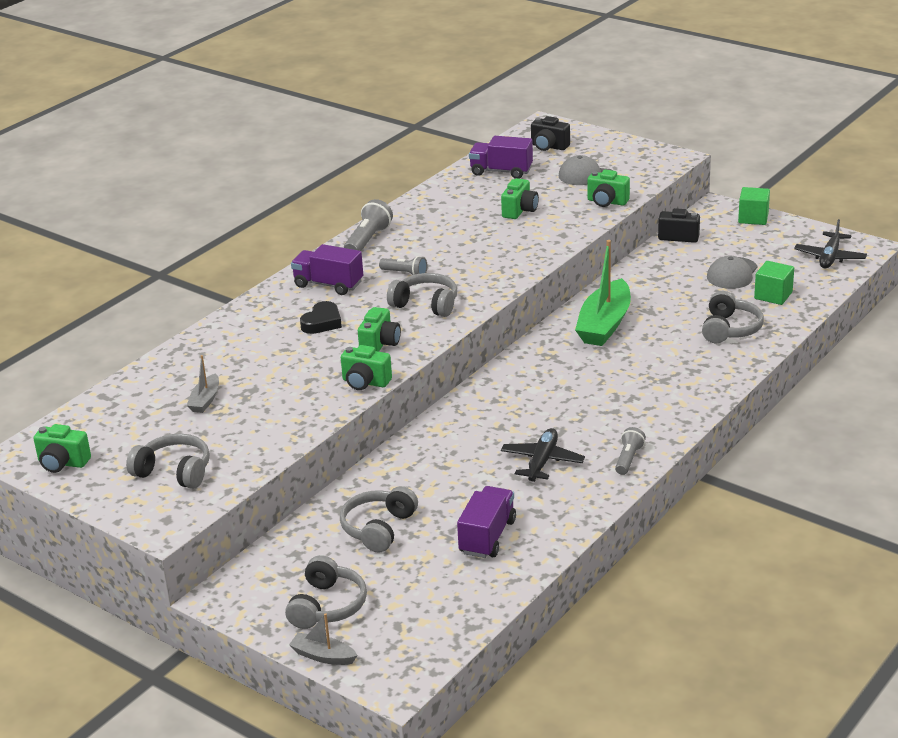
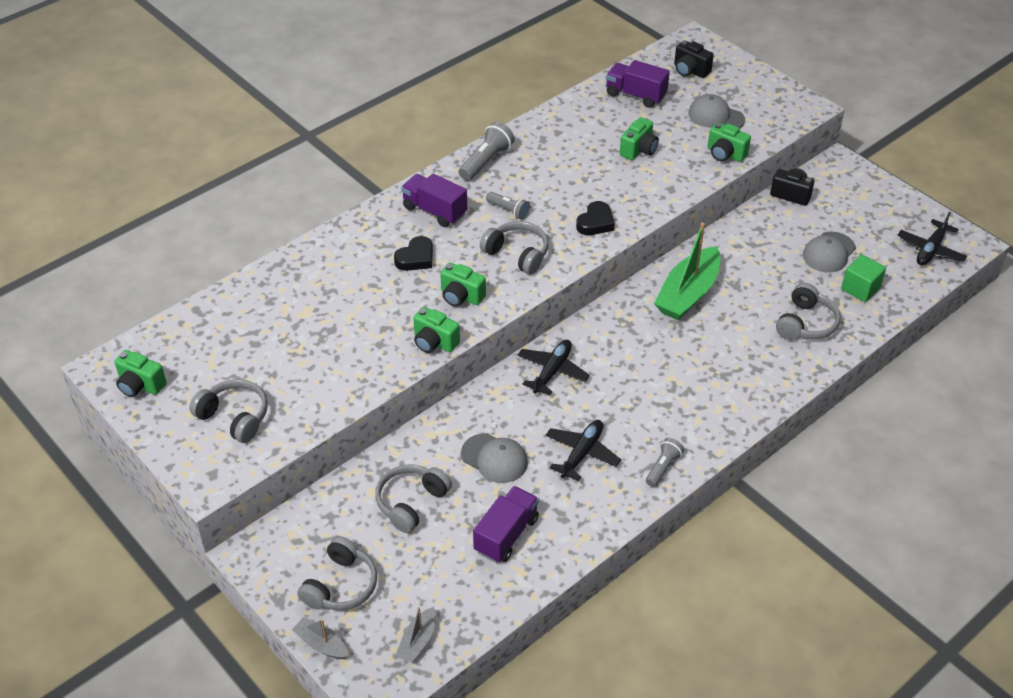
camera: 10 degrees right, 15 degrees up
grey boat [186,355,219,413] -> grey boat moved to [396,607,436,663]
green camera [358,307,401,352] -> green camera turned 90 degrees clockwise [440,262,486,307]
green cube [738,187,770,225] -> none
none -> grey cap [461,433,528,483]
none -> black plane [517,340,590,395]
none -> black heart [576,201,615,235]

